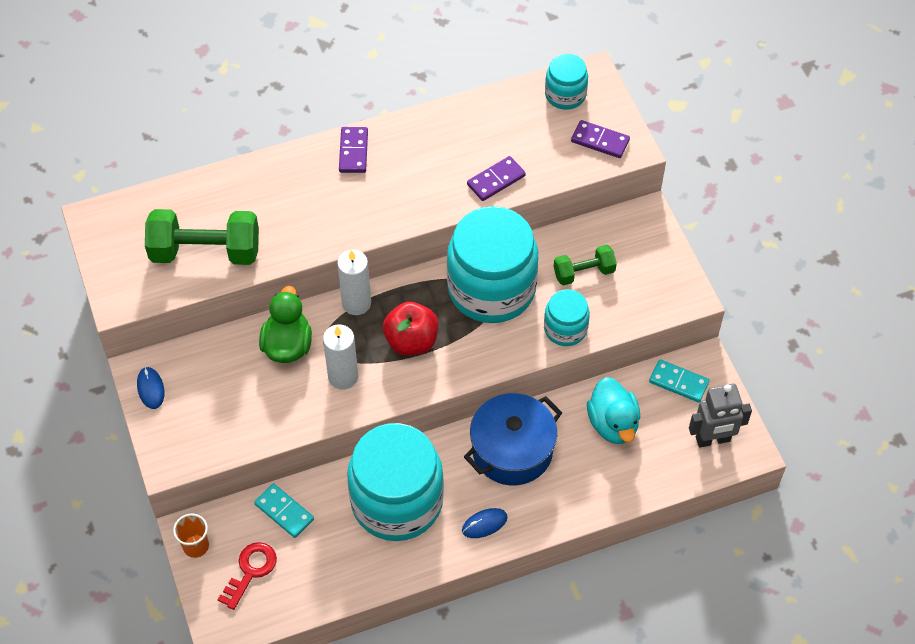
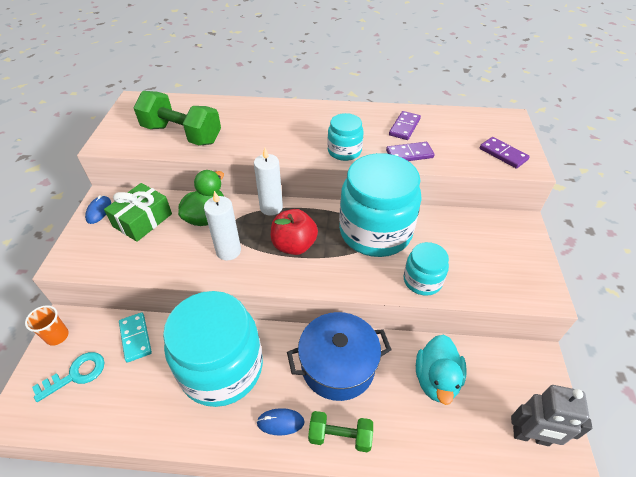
camera: 25 degrees right, 10 degrees down
red key [218,542,277,610] -> turquoise key [32,352,104,402]
purple domino [339,127,368,173] -> purple domino moved to [389,111,421,140]
turquoise jar [545,54,588,110] -> turquoise jar moved to [327,113,363,161]
green dumbbell [554,245,617,286] -> green dumbbell moved to [308,411,373,452]
turquoise domino [649,359,709,402] -> none
none -> green gift [104,183,172,242]

